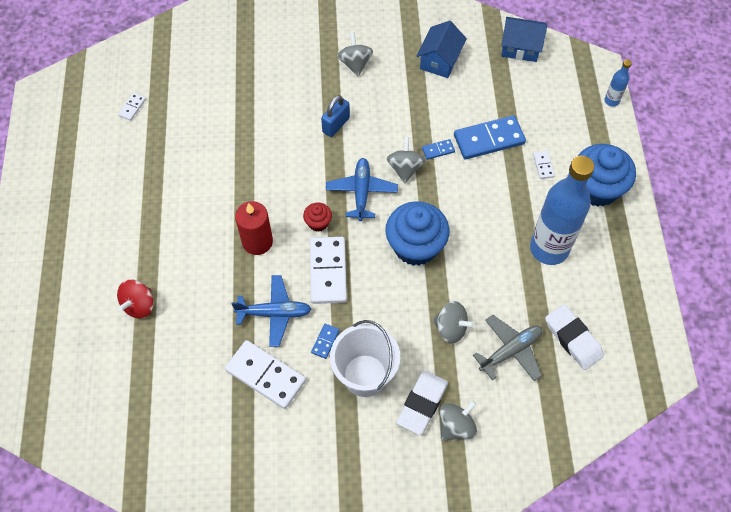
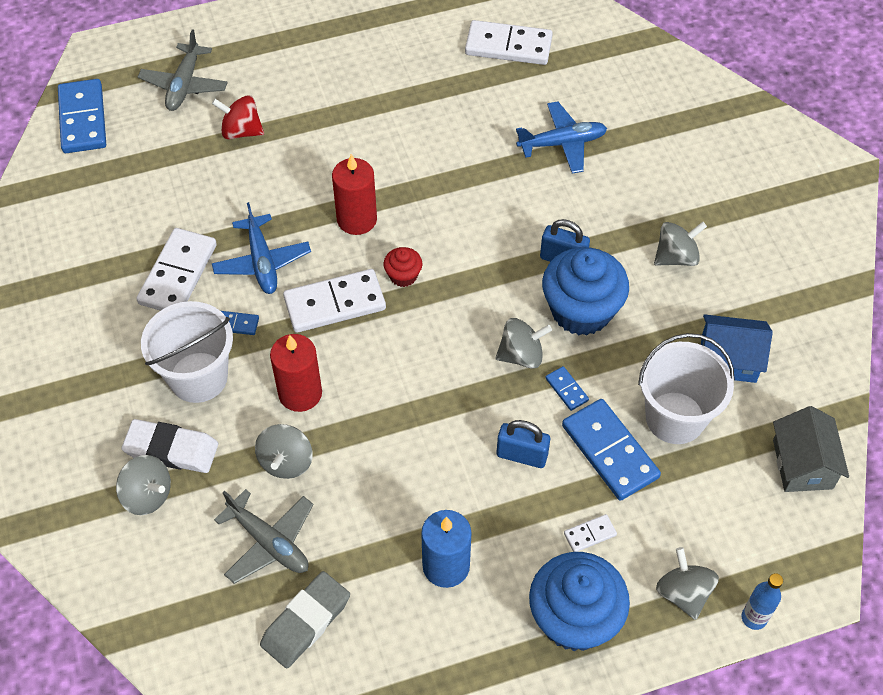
camera: 75 degrees right, 5 degrees down
white domino [118,93,146,121] -> white domino [465,20,553,65], size x2.18
blue plane [326,158,398,221] -> blue plane moved to [516,101,607,174]
blue cupcake [385,201,450,266] -> blue cupcake moved to [542,247,629,336]
blue house [501,17,547,62] -> grey house [773,406,849,492]
blue bottle [530,156,595,265] -> blue candle [421,510,472,588]
white eraser [545,304,604,370] -> grey eraser [260,571,350,668]
none -> blue domino [58,79,106,153]
none -> grey plane [138,29,228,111]
none -> red candle [270,334,322,412]
none -> blue padlock [497,420,550,468]
none -> white bucket [638,333,735,444]
none -> grey spinning top [656,547,719,620]

